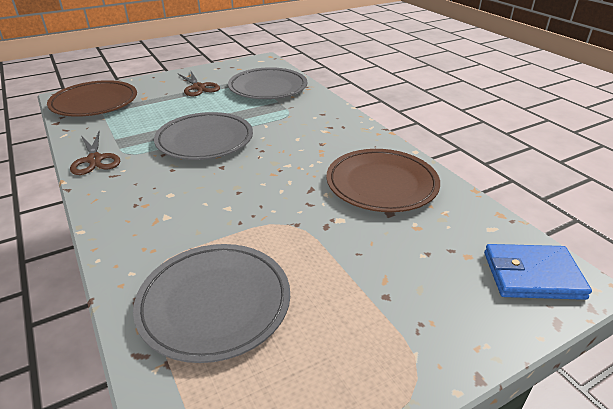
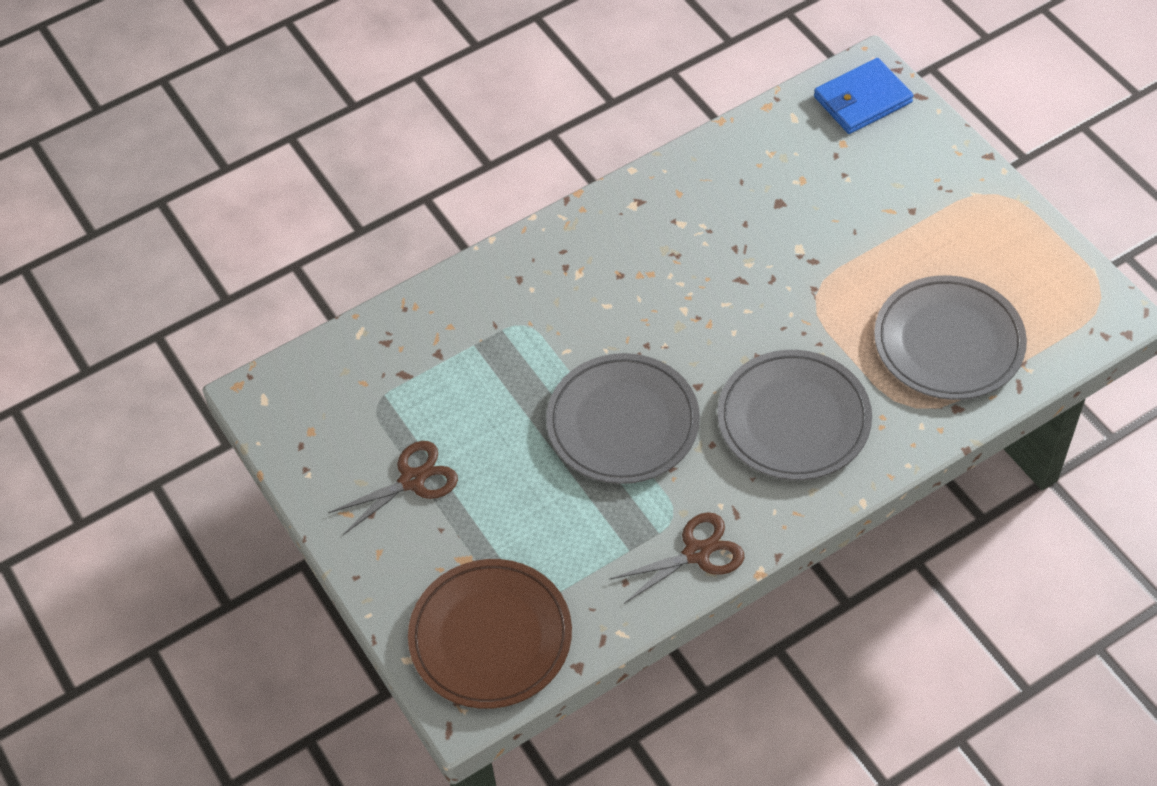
camera: 90 degrees left, 20 degrees up
grey plate [228,67,307,99] -> grey plate moved to [717,350,872,480]
brown plate [327,149,440,212] -> none
blue wallet [484,244,592,300] -> blue wallet turned 60 degrees clockwise [814,58,913,134]

